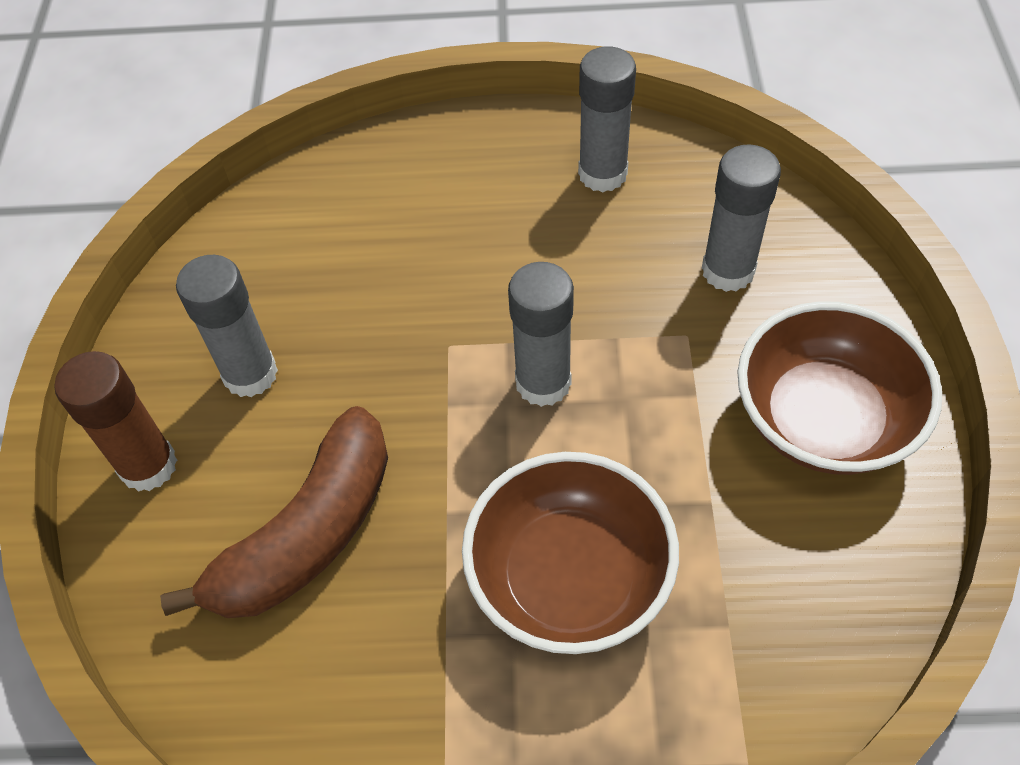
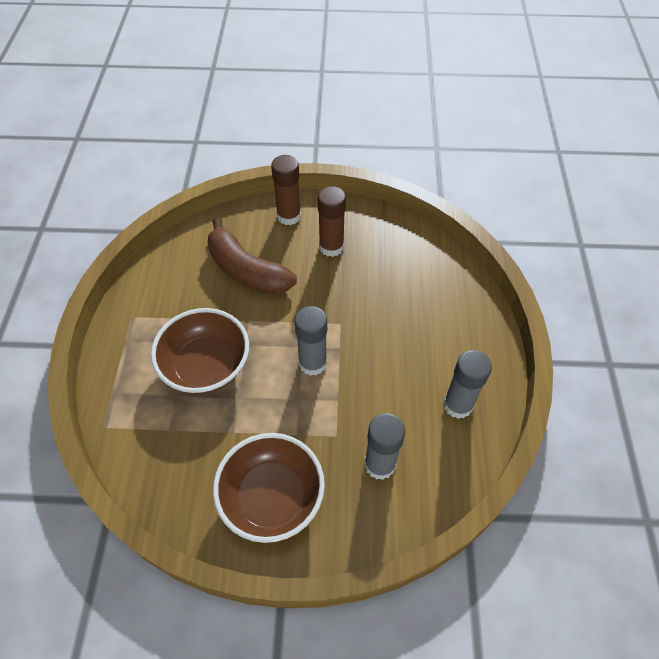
camera: 90 degrees right, 0 degrees up
grey glue stick [176,255,278,397] -> brown glue stick [318,186,346,257]

